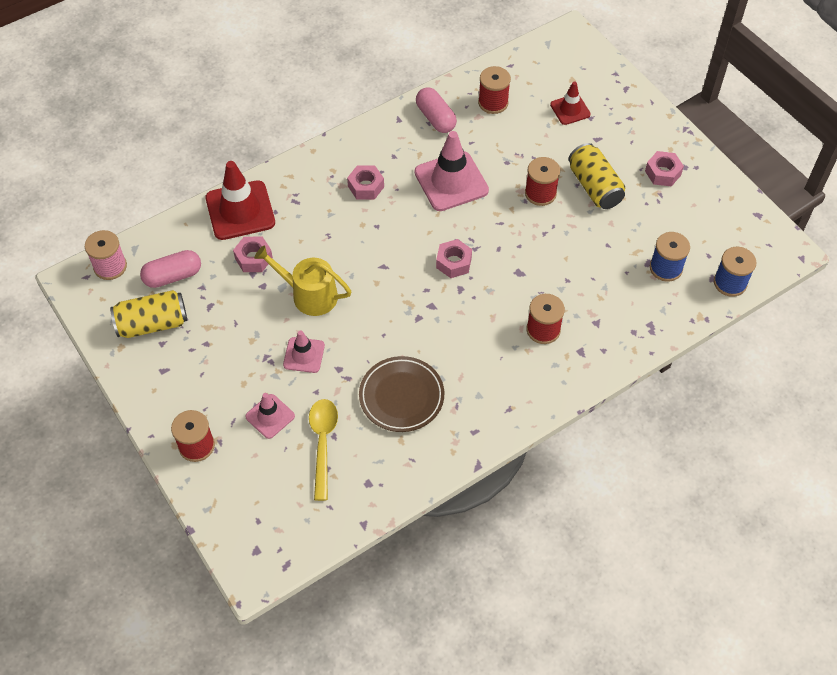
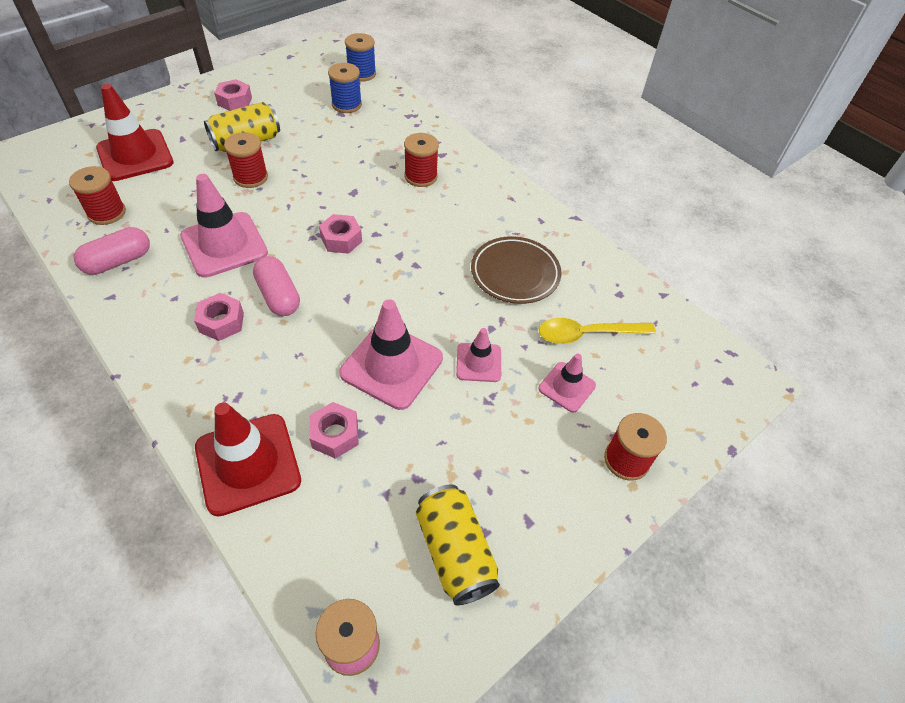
camera: 100 degrees left, 5 degrees down
pink capsule [140,250,201,288] -> pink capsule moved to [253,256,300,316]
yellow watering can [254,245,351,316] -> pink traffic cone [339,299,443,410]
red traffic cone [550,82,591,125] -> red traffic cone [96,84,174,181], size x1.80

